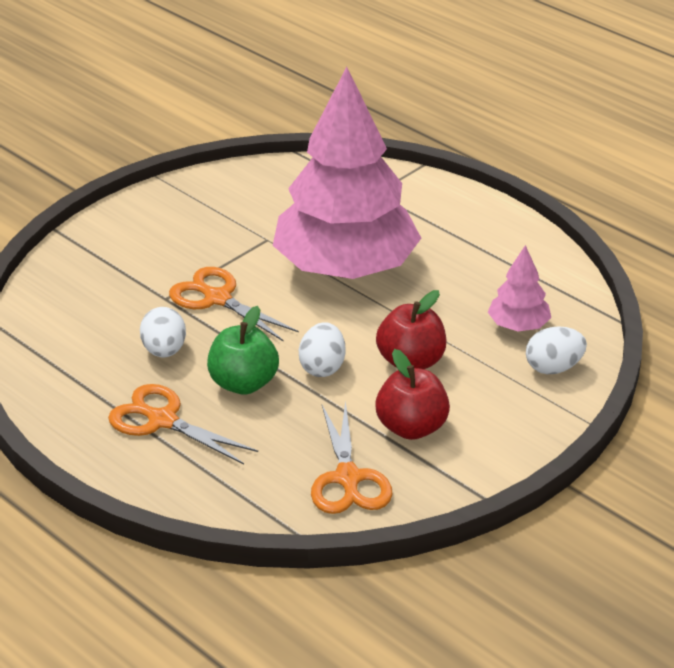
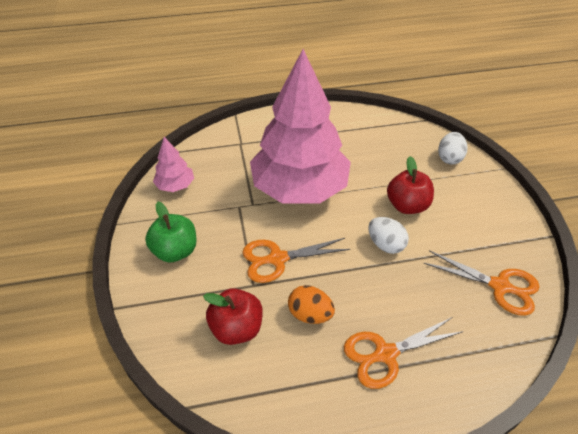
camera: 55 degrees left, 10 degrees up
white egg [140,307,186,357] -> orange egg [288,285,335,324]
green apple [207,306,279,395] -> green apple moved to [145,202,197,262]
red apple [375,349,450,440] -> red apple moved to [203,288,263,345]
pink tree [488,245,551,331] -> pink tree moved to [153,137,194,192]

